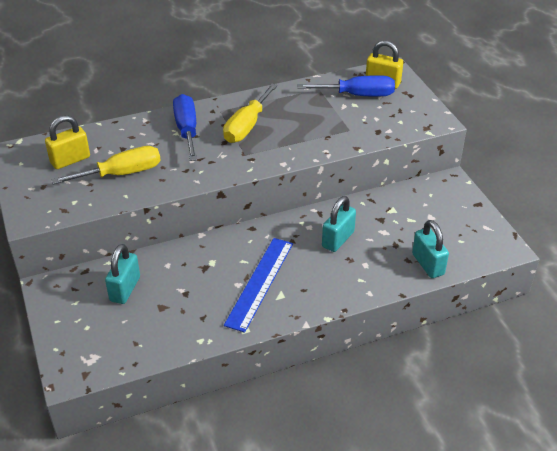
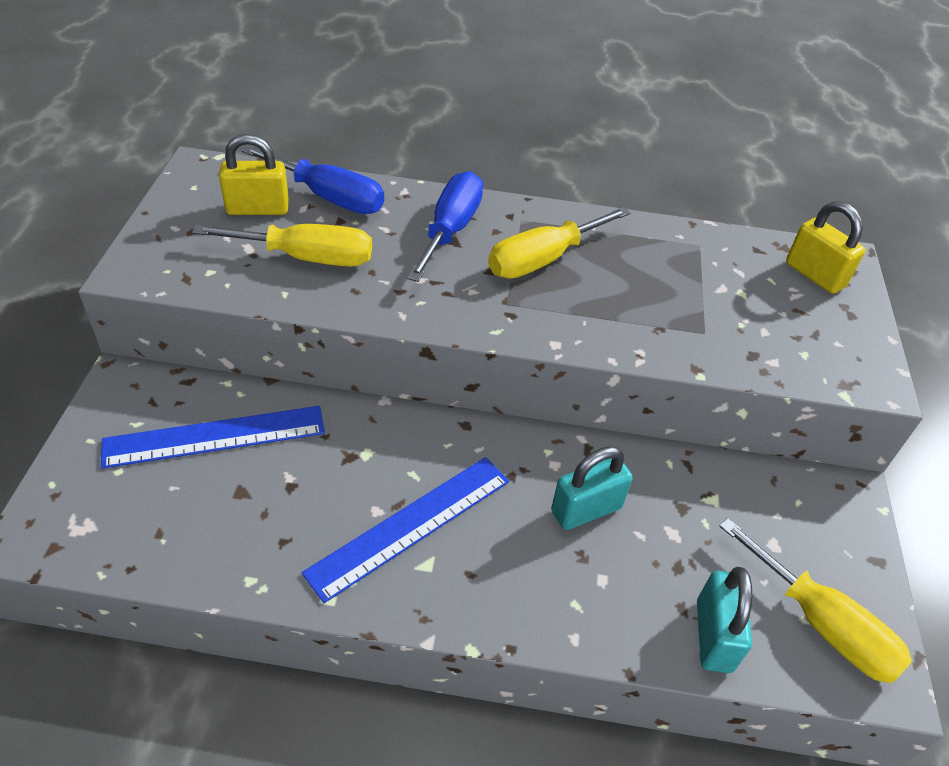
camera: 25 degrees right, 5 degrees up
turquoise padlock [105,244,140,304] -> blue ruler [101,406,325,469]
blue screwdriver [298,75,395,96] -> blue screwdriver moved to [241,145,384,214]
none -> yellow screwdriver [719,518,912,683]

